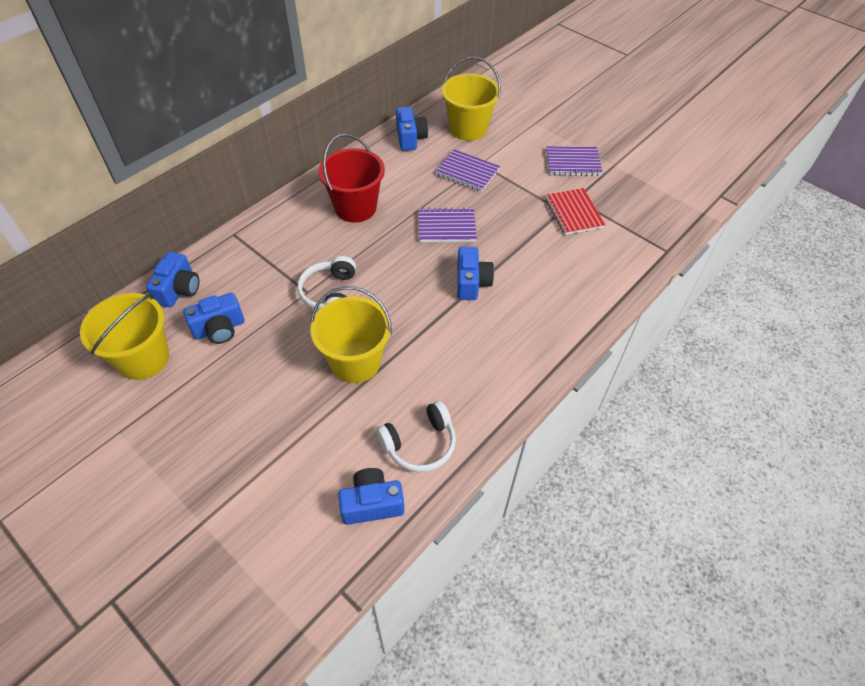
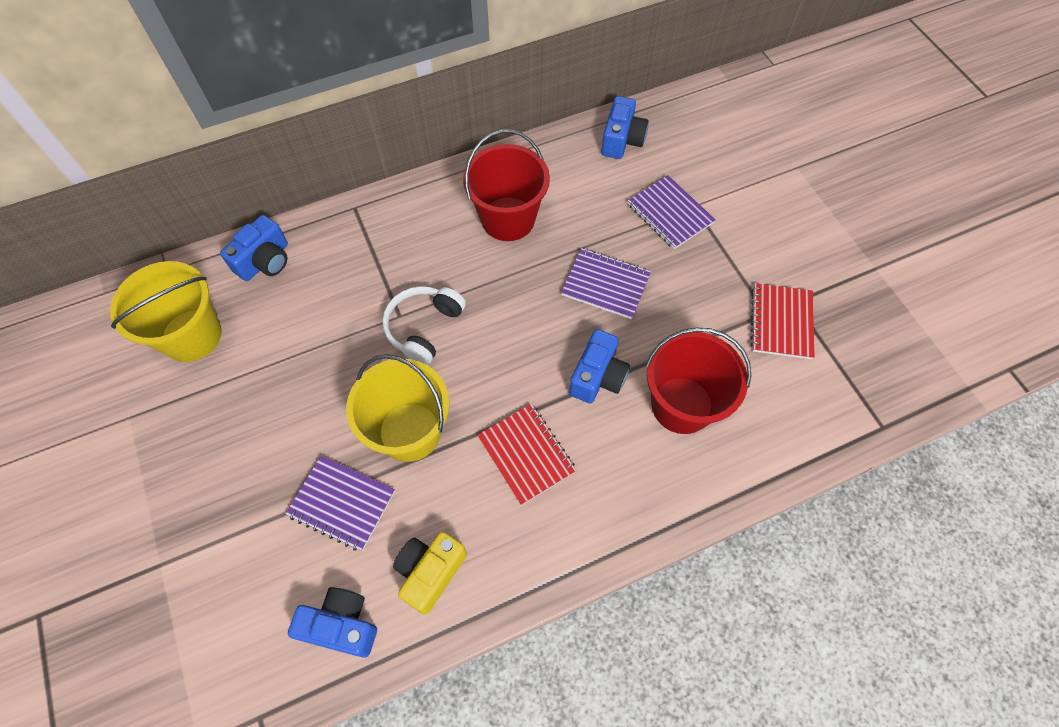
camera: 25 degrees right, 10 degrees up
blue camera [183,293,244,344] -> none
white headphones [376,401,456,472] -> yellow camera [393,532,467,615]
yellow bucket [442,57,501,141] -> none
purple notebook [546,146,603,176] -> purple notebook moved to [286,455,395,551]
none -> red notebook [477,404,577,505]
none -> red bucket [645,327,752,434]

